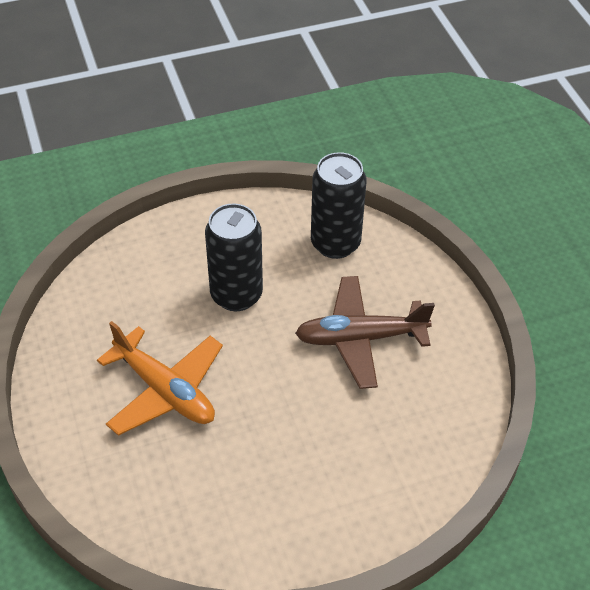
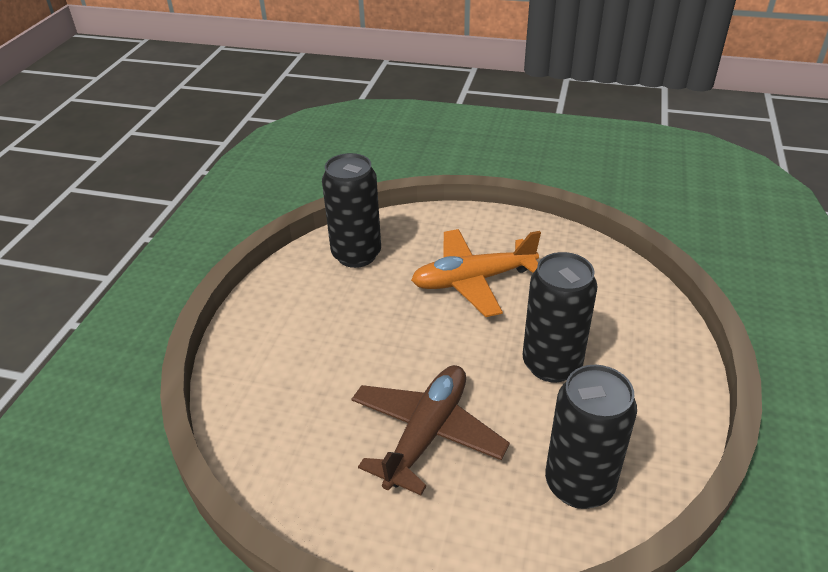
camera: 125 degrees right, 10 degrees down
none -> black can [322,153,381,268]

